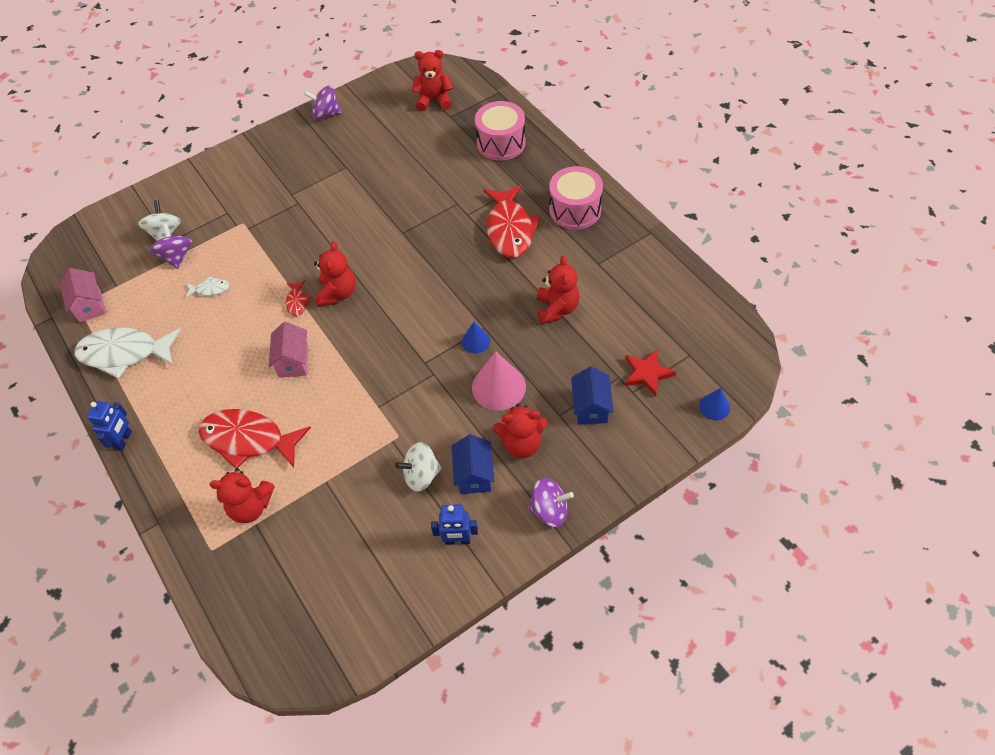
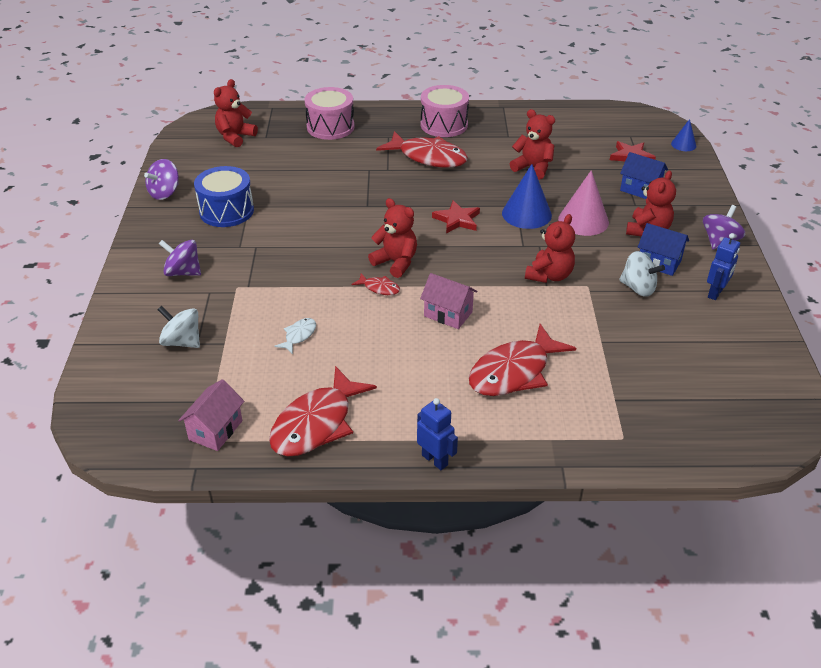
camera: 60 degrees left, 15 degrees down
pink house [60,268,106,322] -> pink house turned 75 degrees counterclockwise [178,379,244,451]
white fish [74,327,181,379] -> red fish [269,366,377,457]
purple spinning top [150,223,192,269] -> purple spinning top moved to [159,240,201,276]
red teddy bear [210,468,274,523] -> red teddy bear moved to [525,214,575,283]
white spinning top [395,442,442,492] -> white spinning top turned 75 degrees counterclockwise [619,251,665,297]
blue cone [462,322,490,353] -> blue cone [502,164,552,229], size x1.82
none -> blue drum [194,166,254,227]
none -> red star [432,200,480,233]

